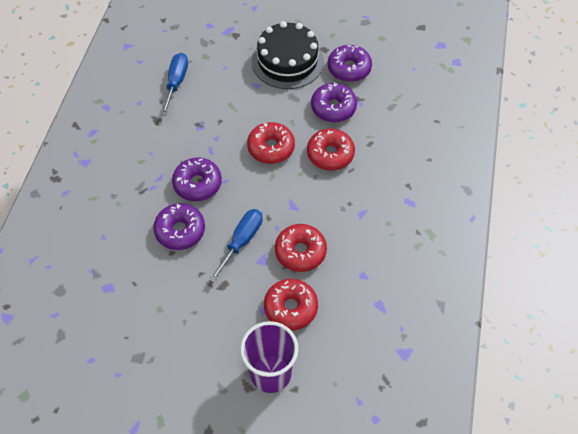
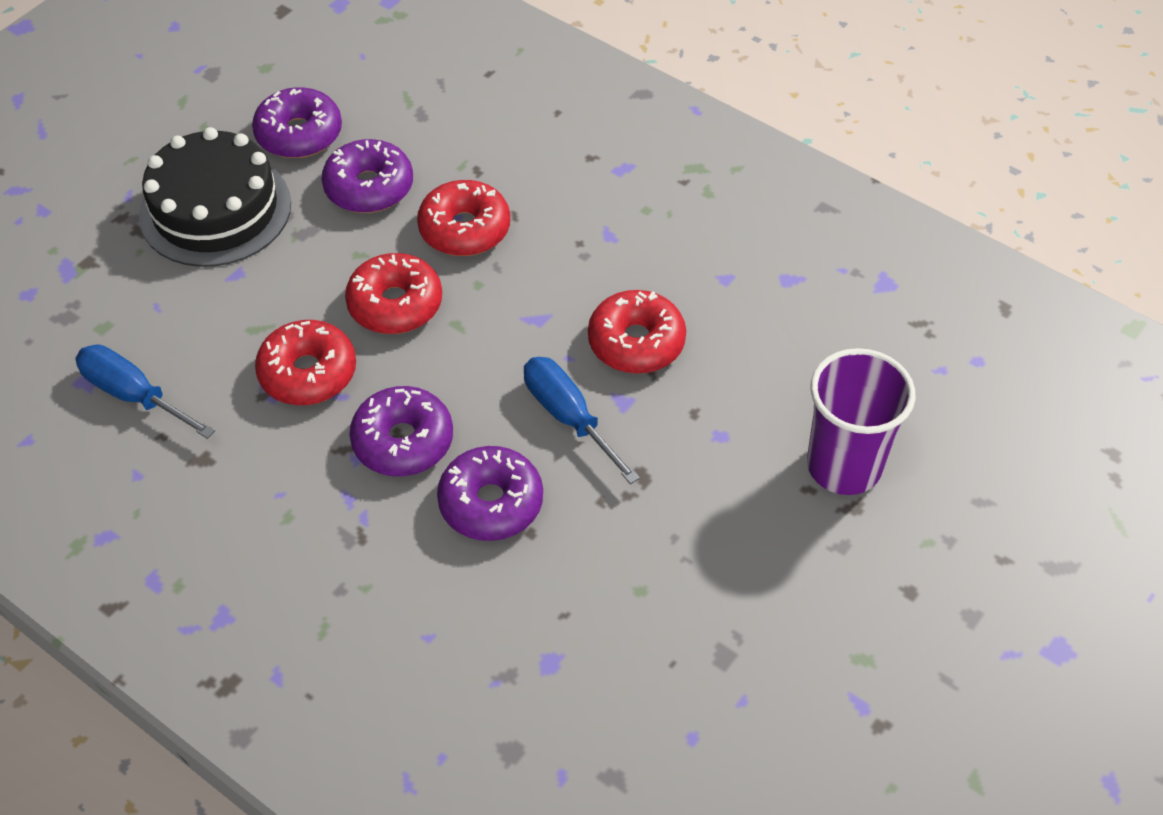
camera: 65 degrees left, 5 degrees down
red donut [264,279,318,330] -> red donut moved to [255,320,356,405]

